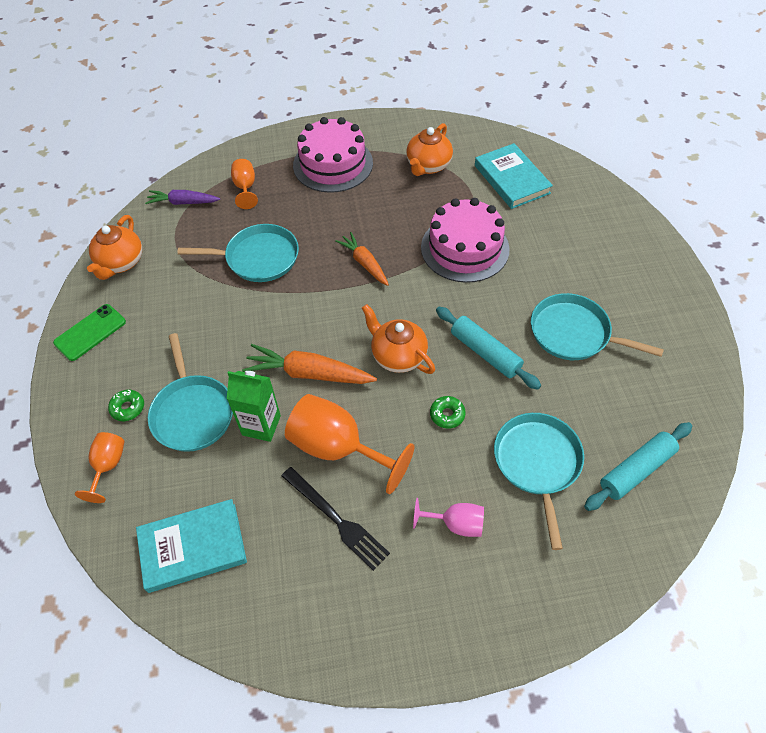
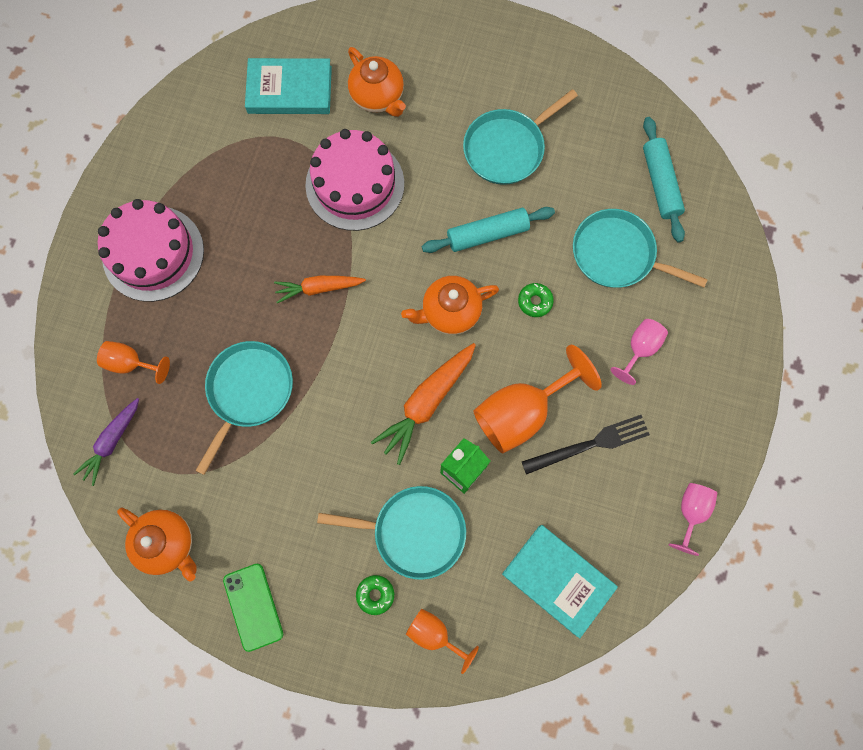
camera: 65 degrees left, 20 degrees up
turquoise book [136,499,247,593] -> turquoise book turned 60 degrees counterclockwise [502,525,618,638]
orange teapot [406,123,453,176] -> orange teapot moved to [348,47,406,117]
none -> pink goblet [669,483,717,556]

